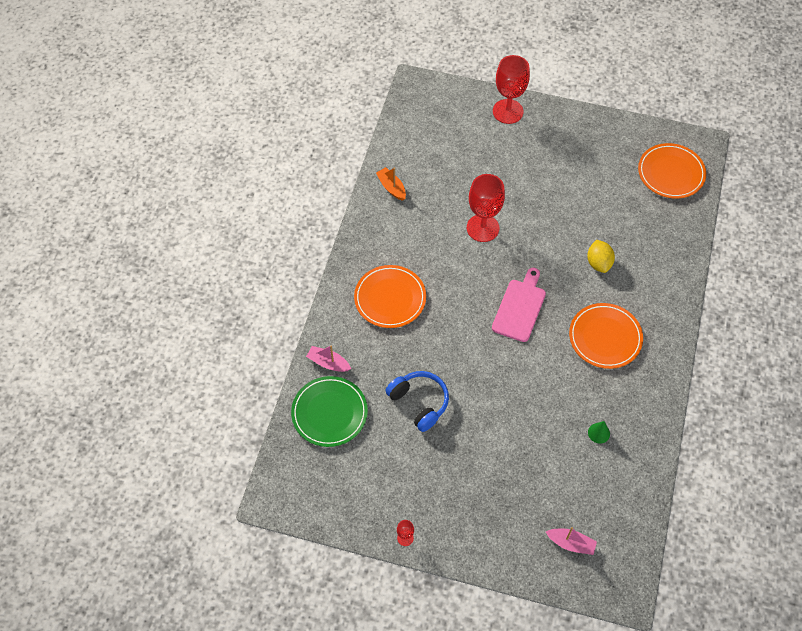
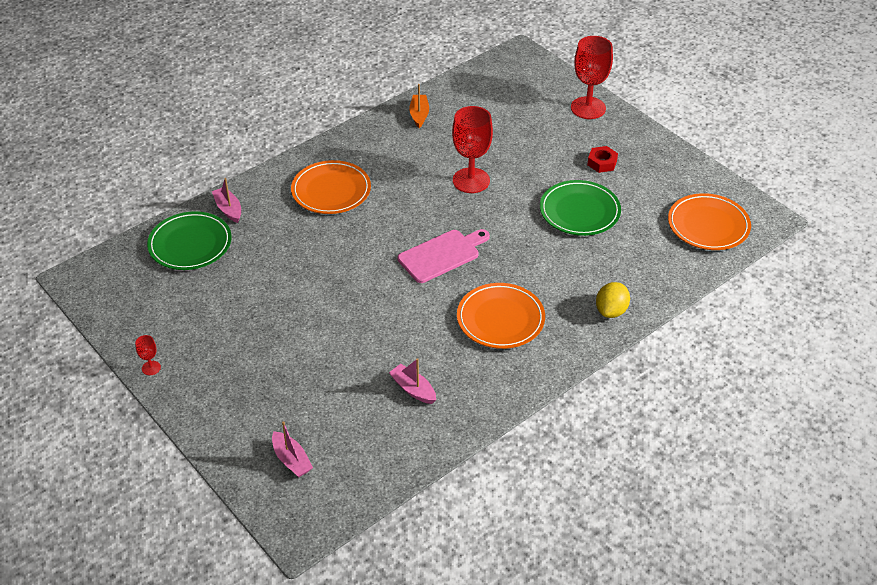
camera: 35 degrees right, 15 degrees down
blue headphones [385,371,449,432] -> none
yellow lemon [587,240,615,273] -> yellow lemon moved to [596,282,630,318]
green cone [588,421,610,444] -> pink boat [389,358,436,404]
none -> green plate [540,180,621,236]
none -> red nut [587,146,618,173]

